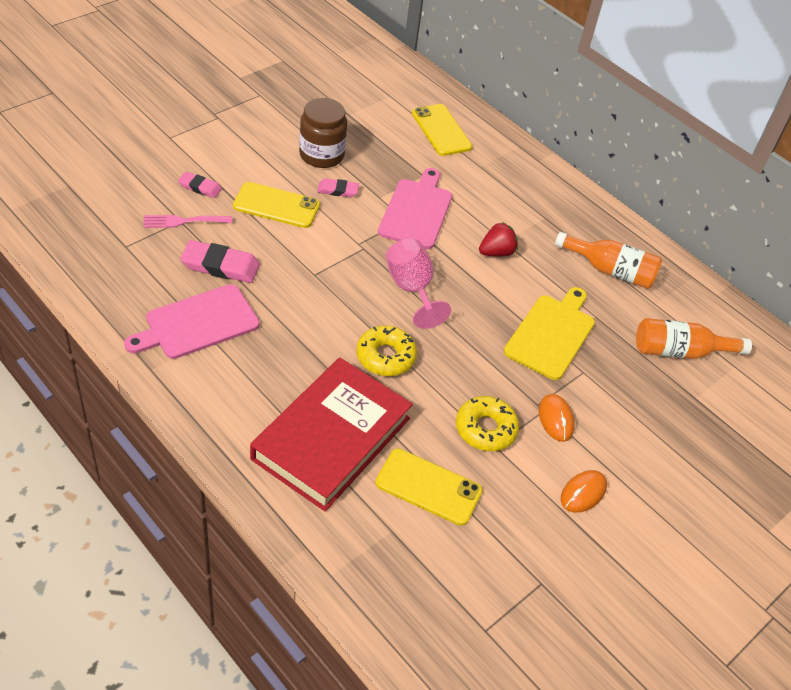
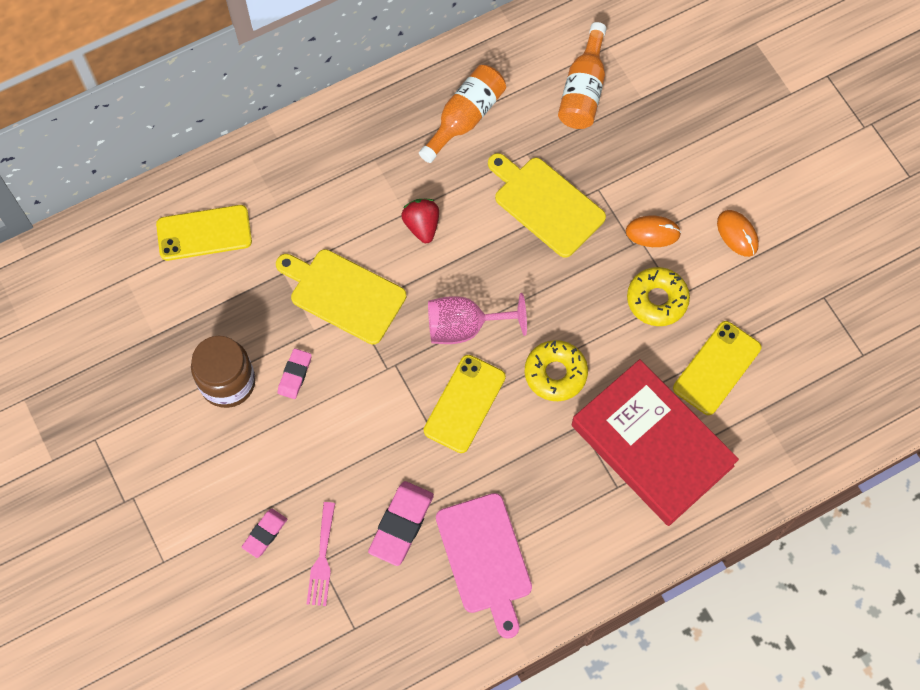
camera: 70 degrees left, 20 degrees up
yellow phone [233,182,320,228] -> yellow phone moved to [424,355,506,453]
pink cutting board [378,168,452,249] -> yellow cutting board [276,249,406,345]

